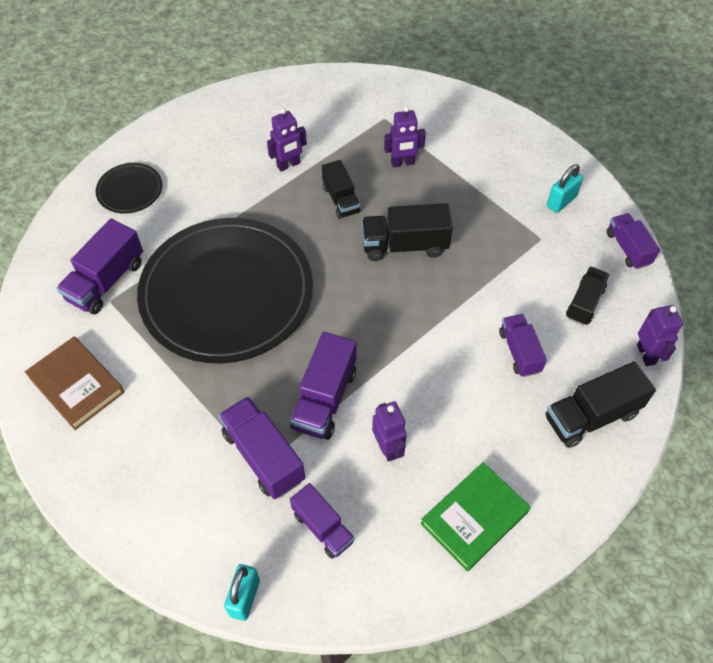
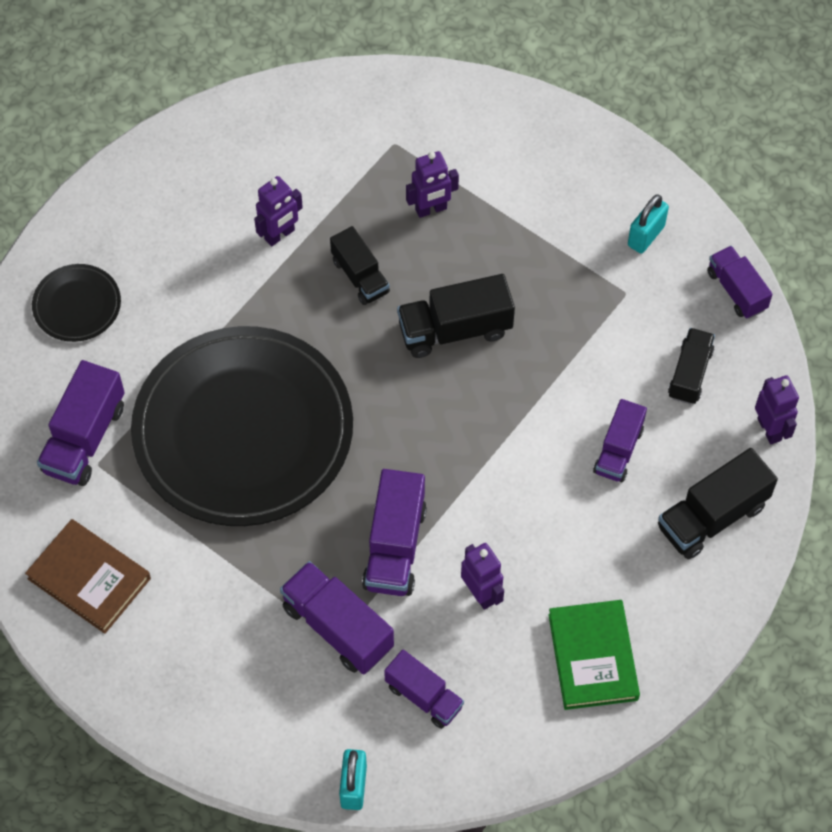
camera: 10 degrees left, 5 degrees up
green book [420,462,531,571] -> green book turned 45 degrees counterclockwise [548,600,640,710]
purple truck [499,314,547,377] -> purple truck turned 135 degrees counterclockwise [593,399,647,482]

